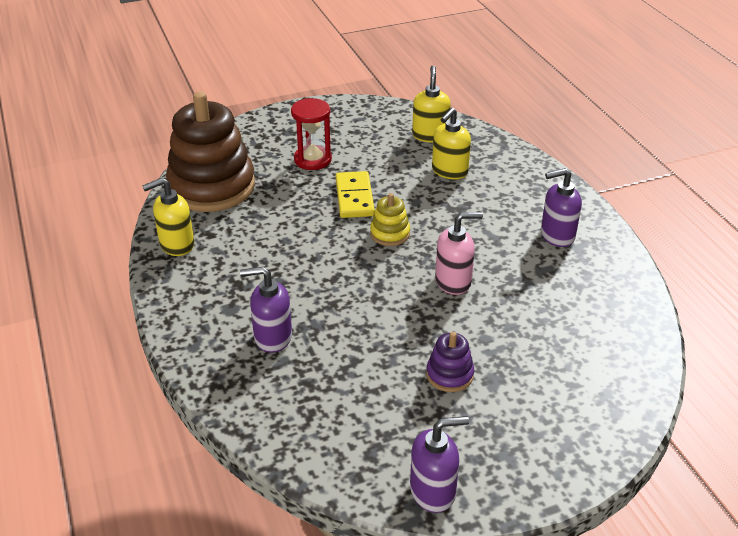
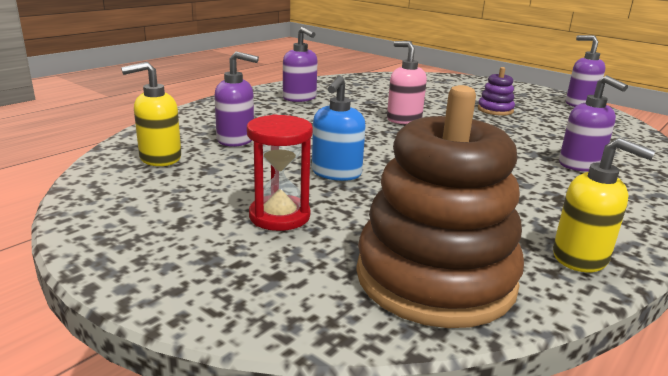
camera: 120 degrees left, 15 degrees down
yellow domino [336,171,375,218] -> blue soap dispenser [312,76,366,181]
yellow stacking toy [370,193,410,246] -> none
yellow soap dispenser [432,108,471,179] -> purple soap dispenser [214,51,259,147]

